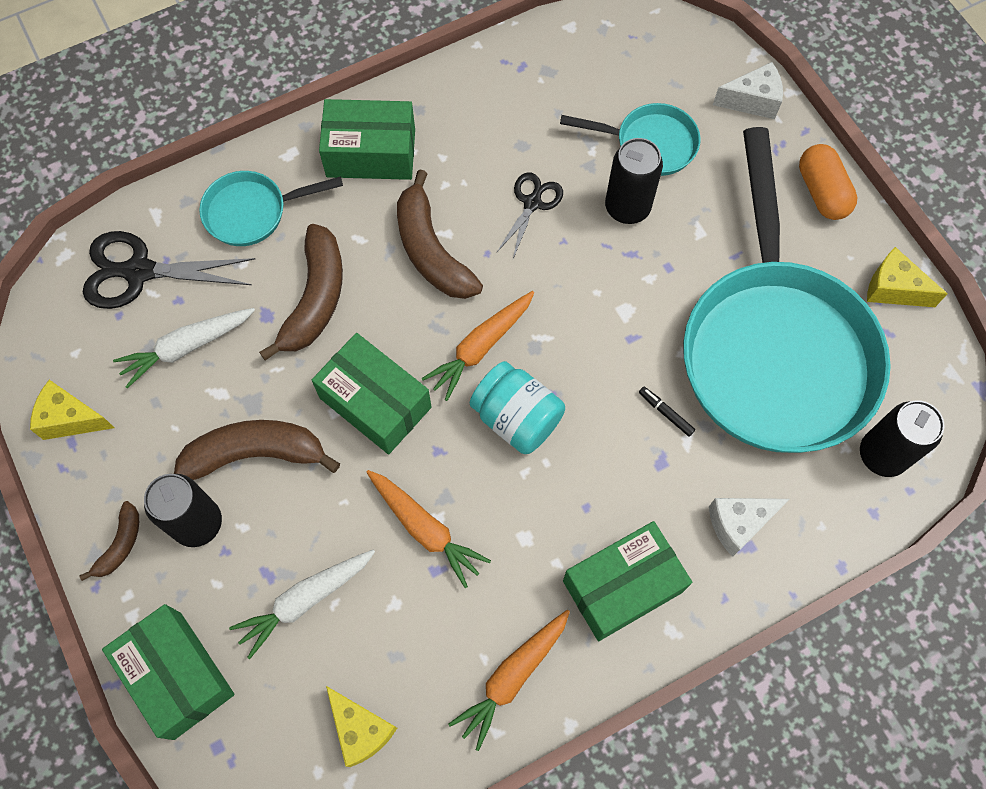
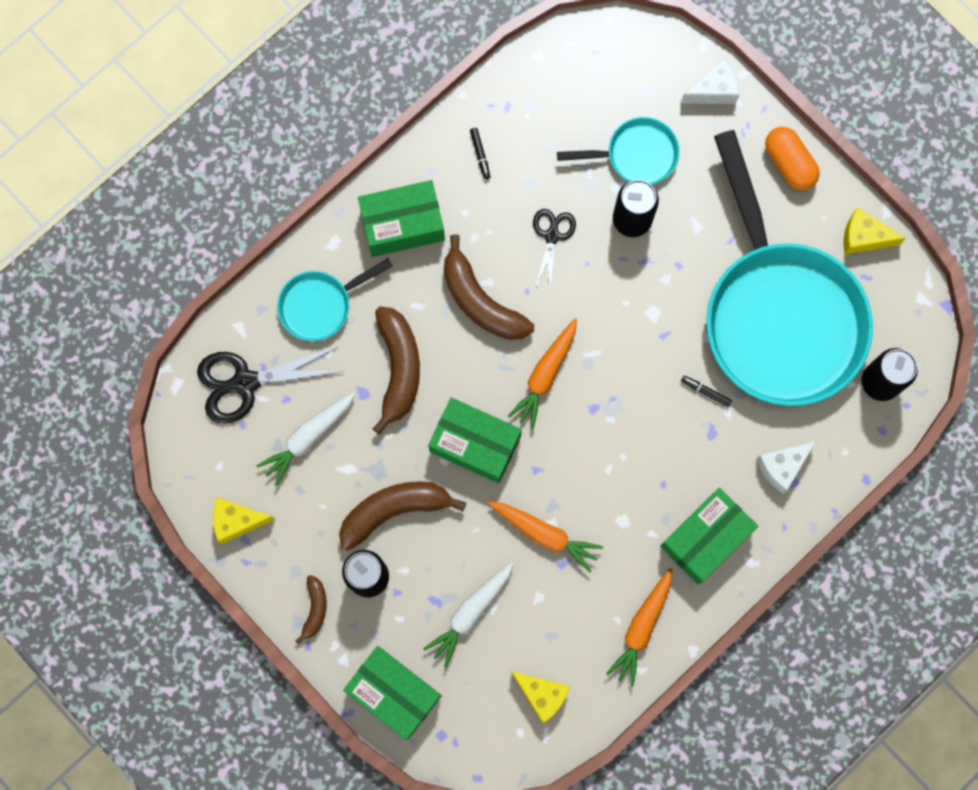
camera: 15 degrees left, 10 degrees up
turquoise jar [470,361,565,454] -> none
none -> black marker [470,128,490,179]

